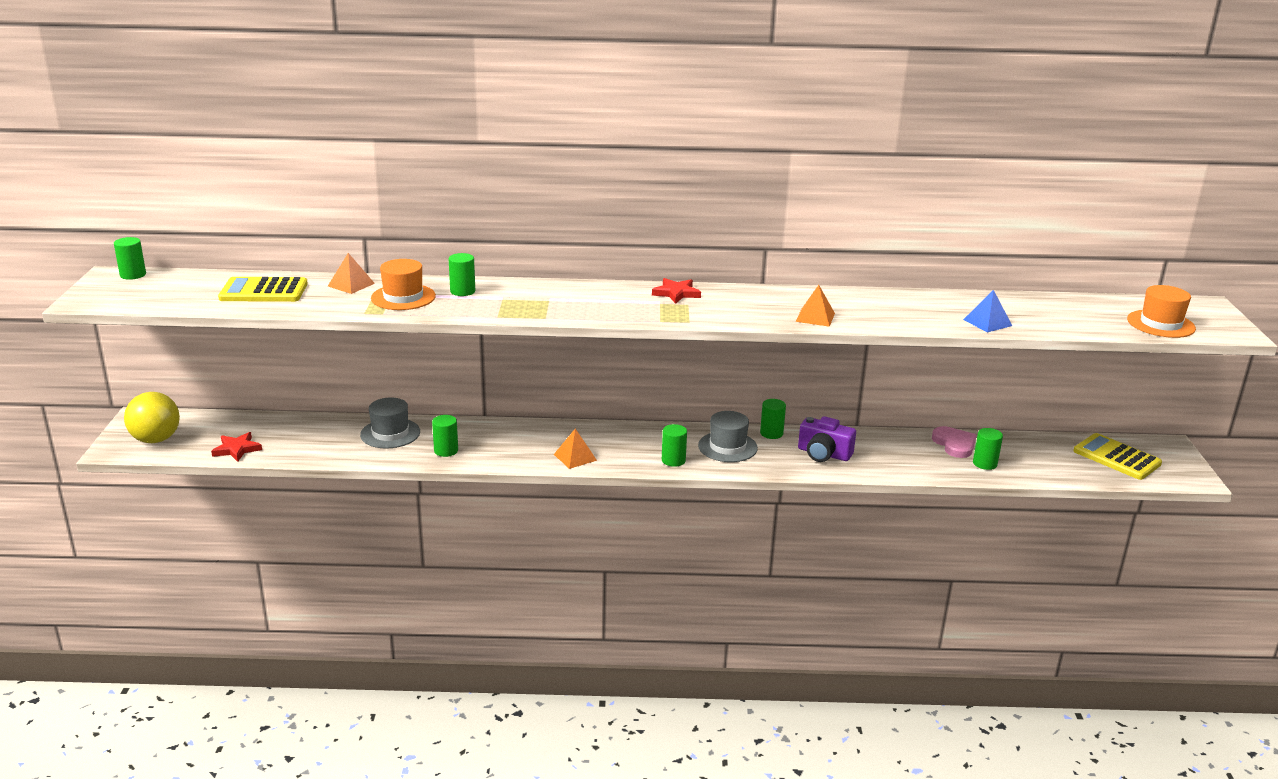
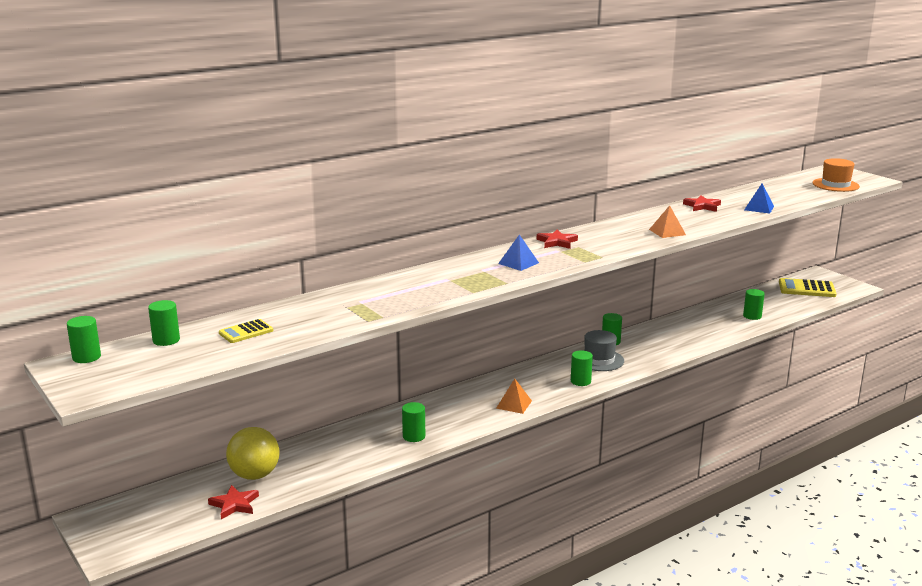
camera: 35 degrees left, 5 degrees down
yellow ball [124,392,180,443] -> yellow ball moved to [226,427,279,480]
yellow calculator [218,277,308,302] -> yellow calculator [219,319,273,343], size x0.59
orange pyramid [328,253,375,294] -> none
grey hat [360,397,420,448] -> none
orange hat [371,259,436,310] -> none
green cylinder [448,253,475,296] -> green cylinder moved to [148,300,180,346]
purple camera [798,416,856,462] -> none
pink heart [932,426,976,458] -> none
none -> blue pyramid [498,234,539,271]
none -> red star [683,195,721,212]

